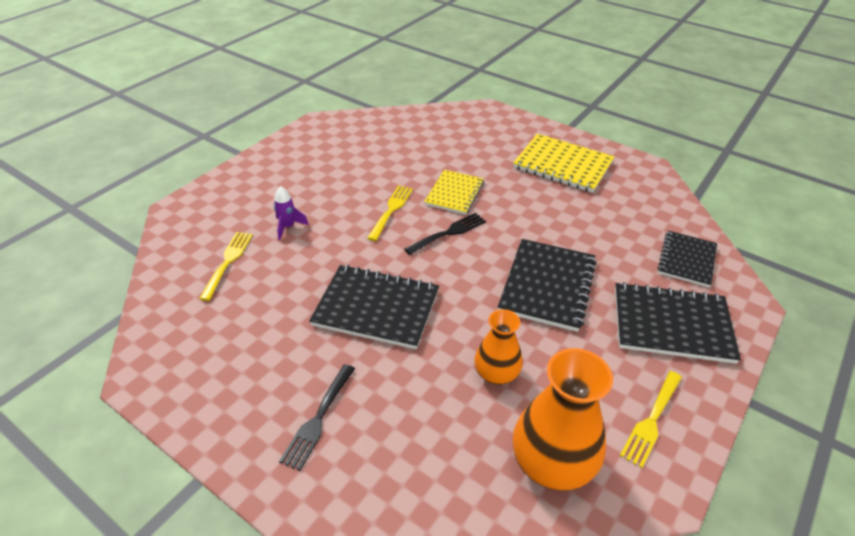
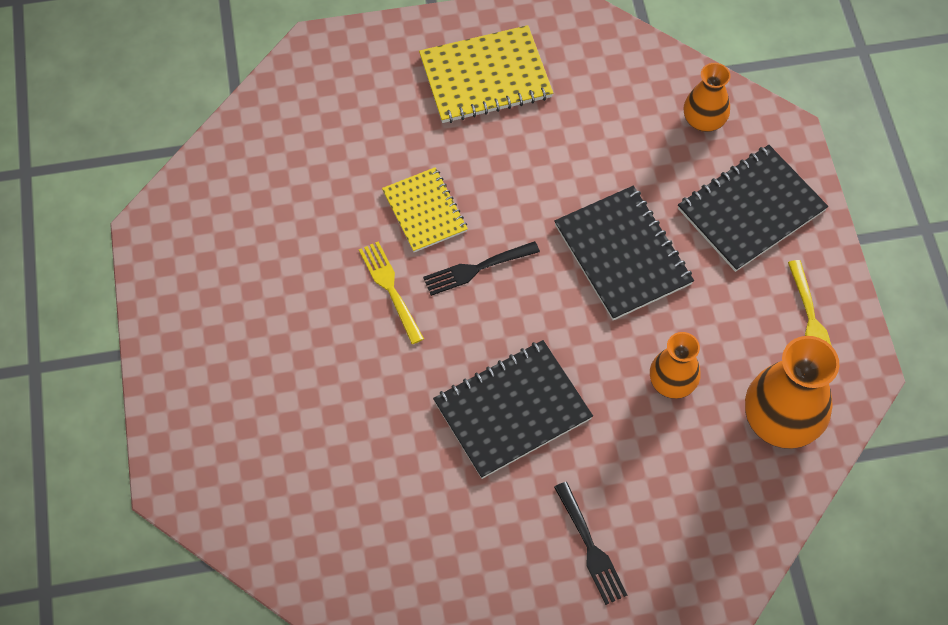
camera: 45 degrees left, 20 degrees up
yellow fork [199,232,253,301] -> none
purple rocket [274,186,309,240] -> none
black fork [404,213,486,255] -> black fork turned 120 degrees counterclockwise [423,241,540,296]
black notebook [658,231,717,287] -> orange vase [684,63,731,132]

